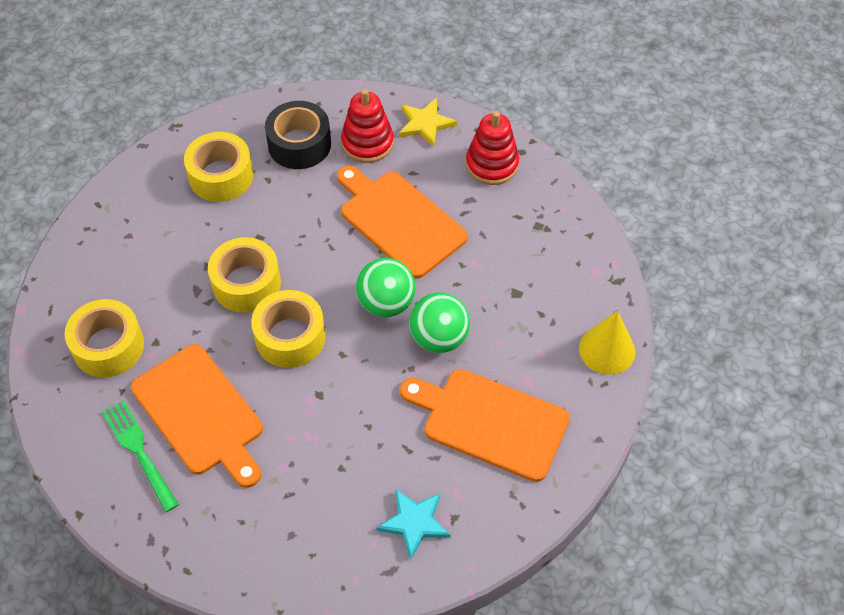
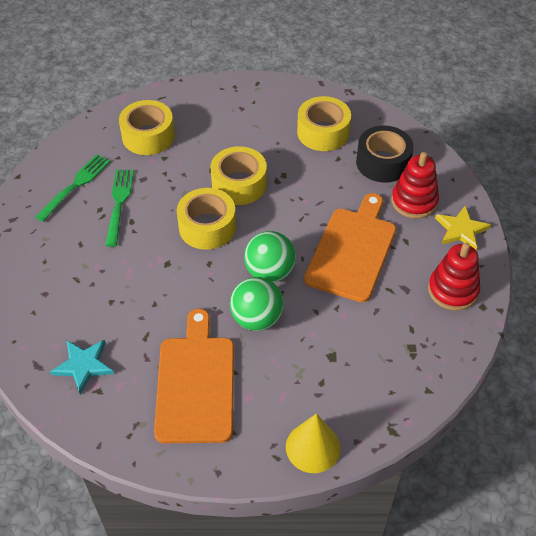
camera: 65 degrees right, 5 degrees down
orange cutting board [131,344,263,488] -> green fork [105,170,134,247]

